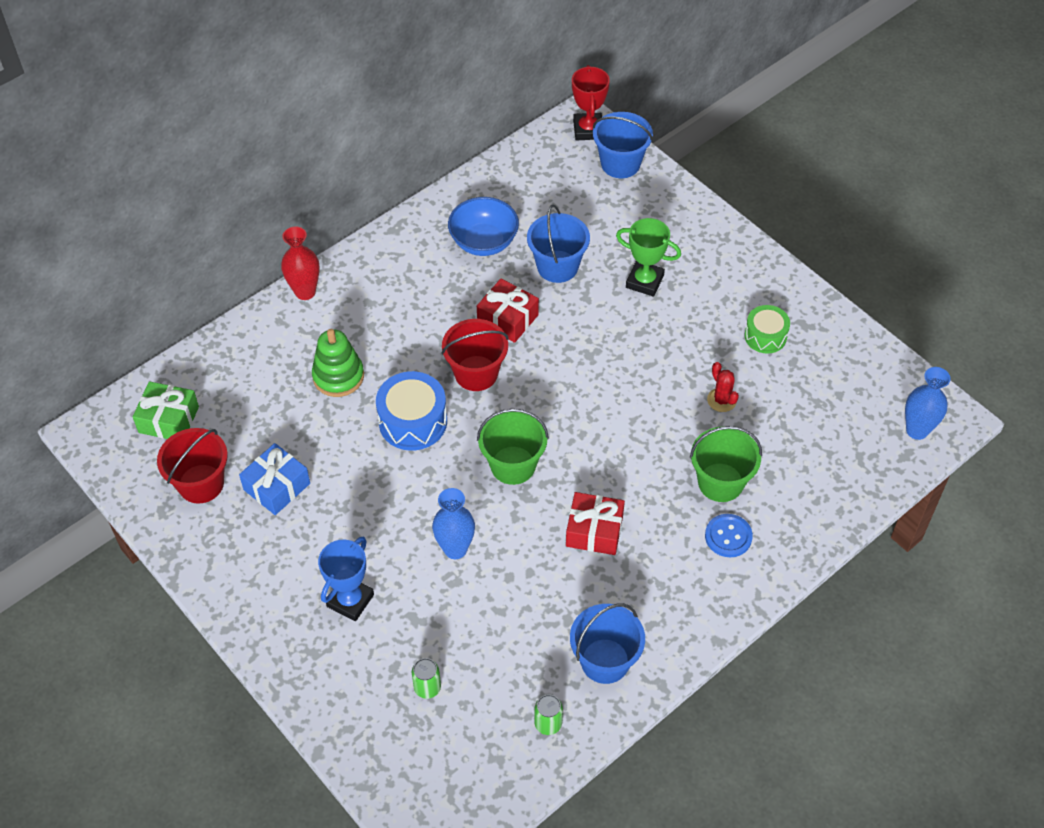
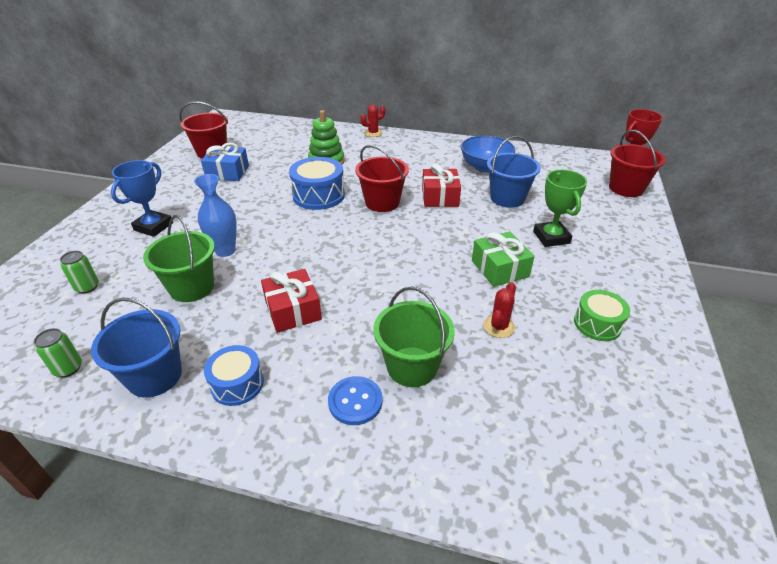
camera: 55 degrees right, 15 degrees down
green gift [133,381,199,439] -> green gift moved to [472,231,535,287]
red vase [281,226,320,300] -> red cactus [361,105,385,137]
blue trophy [318,537,374,621] -> blue trophy turned 60 degrees counterclockwise [111,160,173,237]
green bucket [477,409,549,485] -> green bucket moved to [143,215,215,302]
blue bucket [593,112,653,178] -> red bucket [609,130,666,197]
blue vase [905,367,951,440] -> none
none -> blue drum [204,345,264,406]

